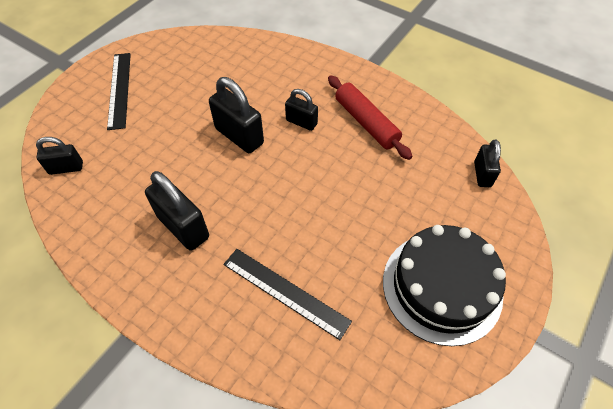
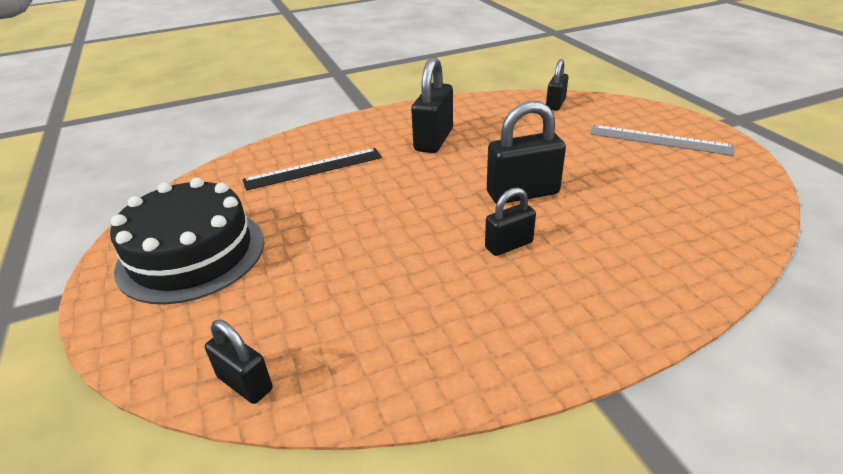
camera: 125 degrees right, 20 degrees down
black ruler [107,53,131,130] -> grey ruler [590,125,734,156]
black padlock [145,171,209,251] -> black padlock turned 60 degrees counterclockwise [411,57,453,153]
red rolling pin [328,75,413,160] -> none

